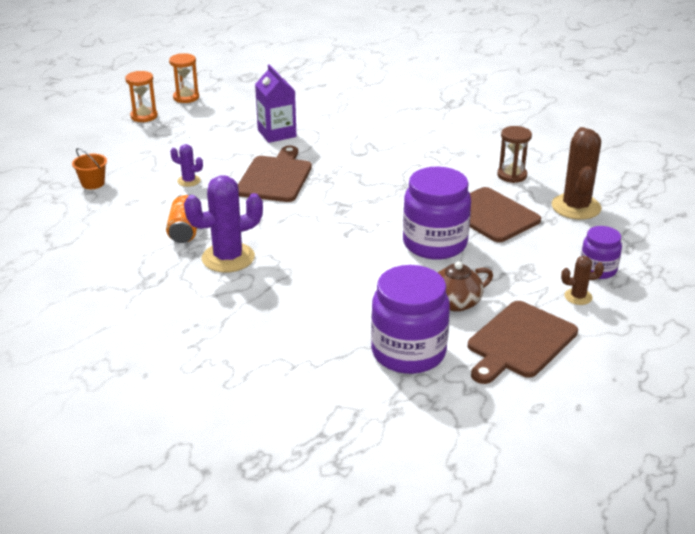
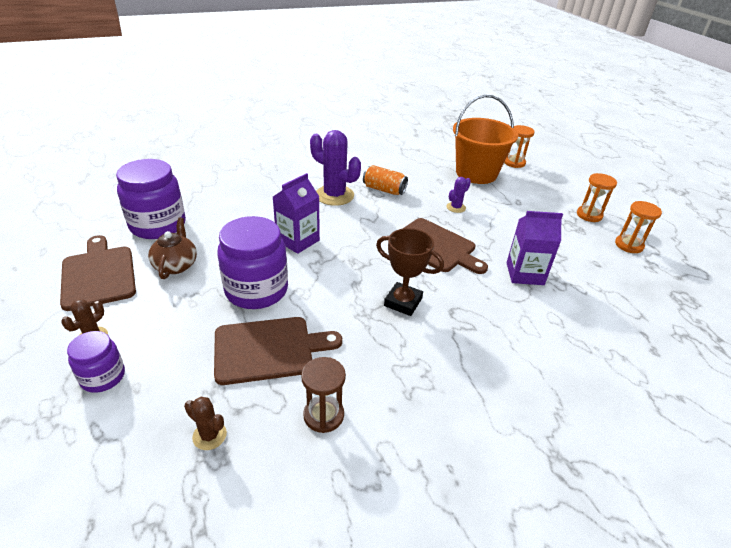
camera: 115 degrees right, 5 degrees up
orange bucket [72,148,107,189] -> orange bucket [453,95,518,184], size x2.41
purple cactus [184,175,263,273] -> purple cactus turned 60 degrees counterclockwise [310,130,361,206]
brown cactus [552,127,601,220] -> brown cactus [184,397,227,450], size x0.49
none -> purple carton [273,173,320,254]
none -> brown trophy [376,228,444,316]
none -> orange hourglass [504,125,535,168]

